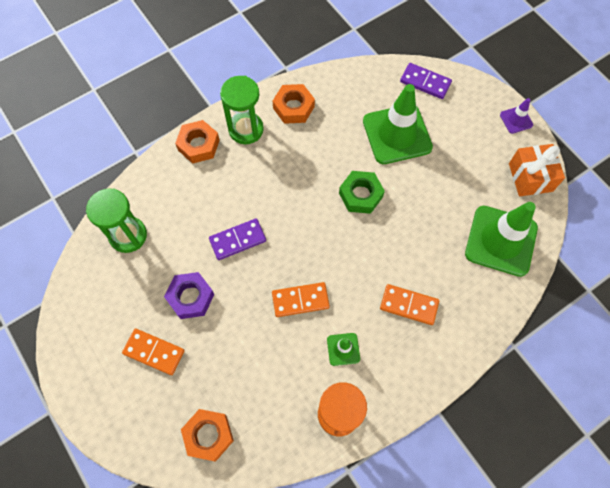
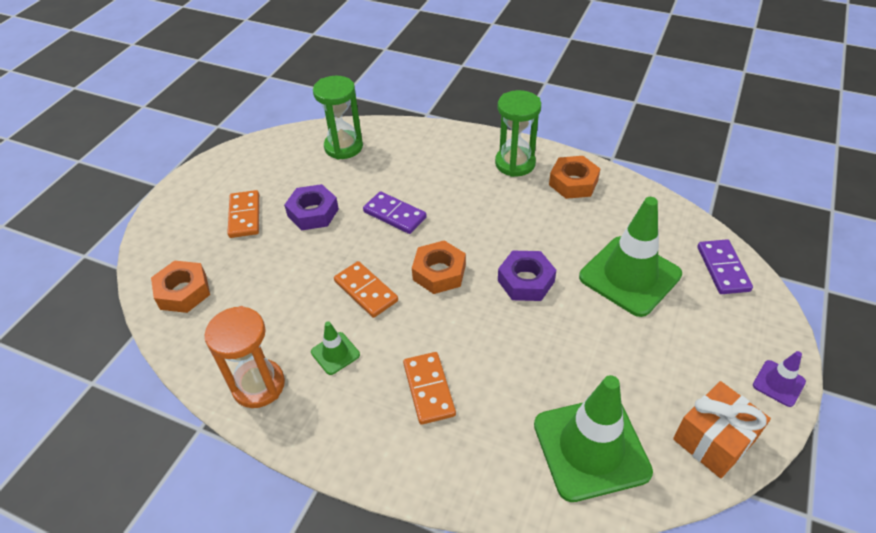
camera: 60 degrees right, 20 degrees down
orange nut [175,120,220,164] -> orange nut moved to [412,240,466,294]
green nut [339,171,385,214] -> purple nut [498,251,556,301]

